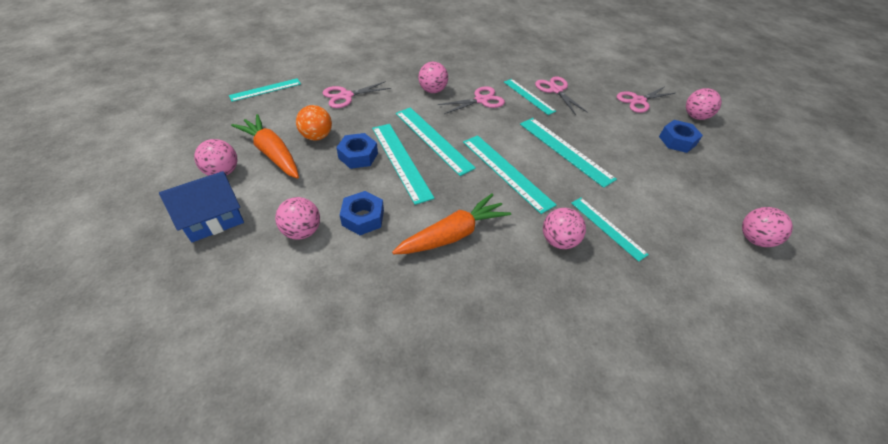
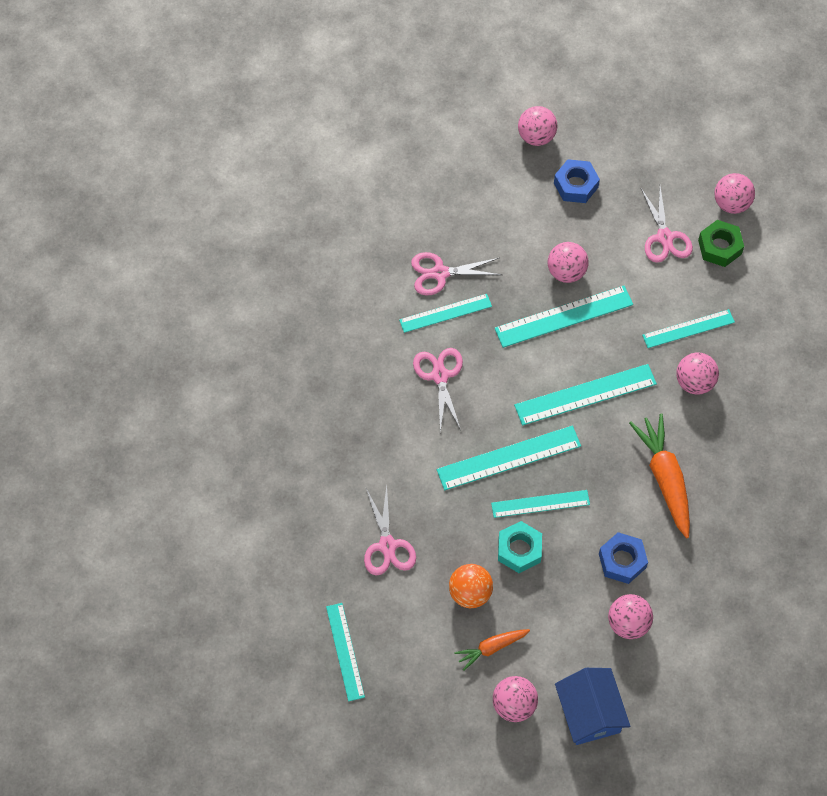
camera: 70 degrees left, 15 degrees up
orange carrot [231,114,299,179] -> orange carrot [454,629,530,671], size x0.57
blue nut [336,133,378,169] -> turquoise nut [498,521,542,573]
turquoise ruler [372,124,435,205] -> turquoise ruler [491,490,590,518], size x0.66
pink ball [418,62,448,93] -> pink ball moved to [548,242,589,283]
pink scissors [617,87,675,113] -> pink scissors moved to [641,186,693,263]
none -> green nut [698,220,744,267]

